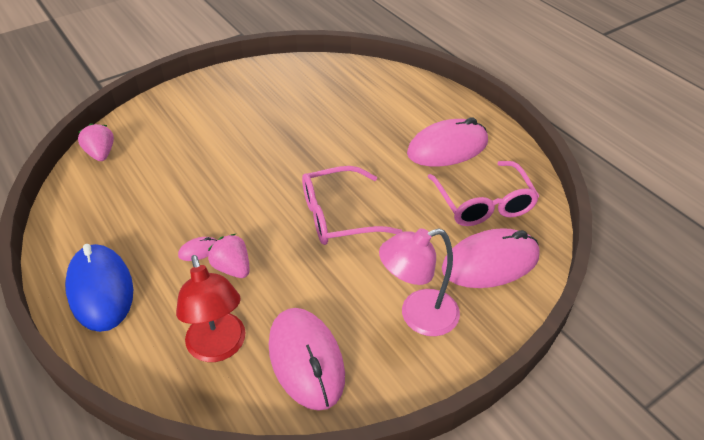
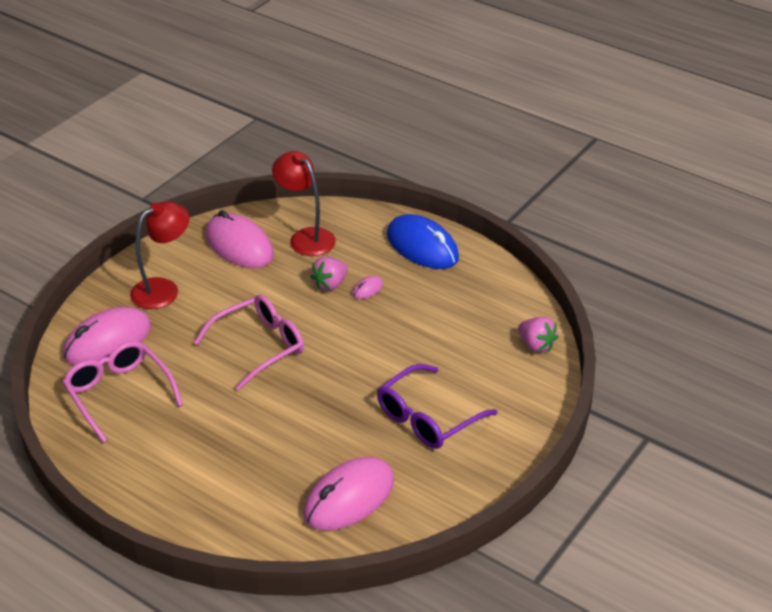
camera: 160 degrees right, 5 degrees down
pink strawberry [208,234,250,278] -> pink strawberry turned 105 degrees clockwise [310,257,348,291]
pink lamp [379,228,460,336] -> red lamp [130,201,189,309]
pink mouse [407,118,488,167] -> pink mouse moved to [303,457,394,531]
none -> purple glasses [377,364,497,449]

